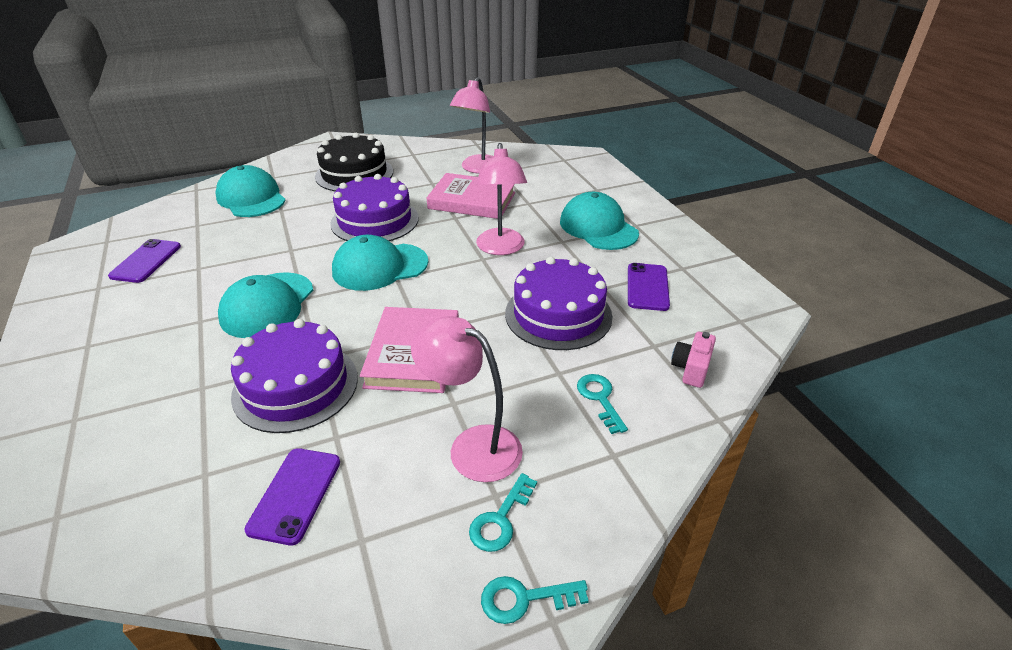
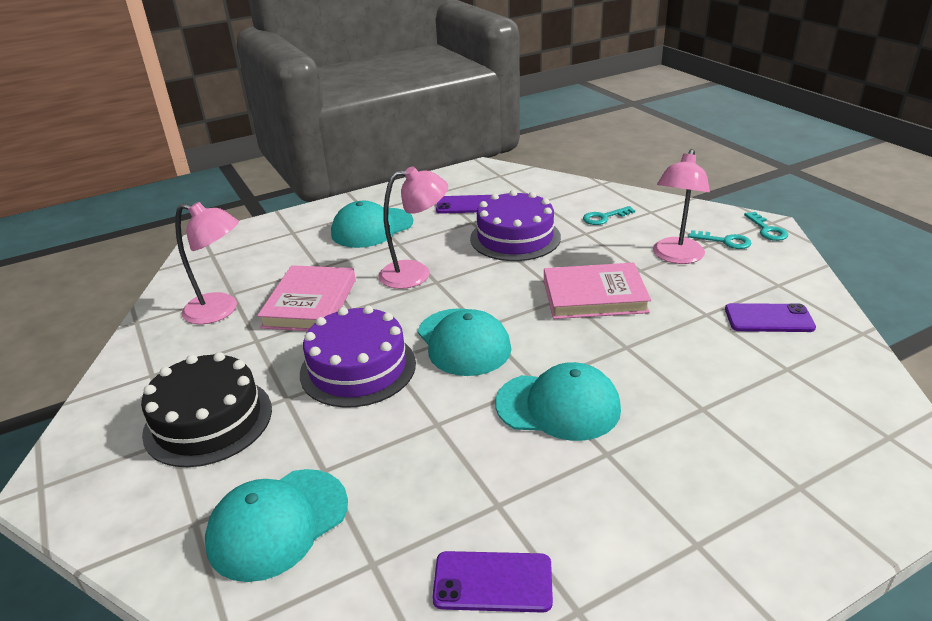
camera: 95 degrees left, 5 degrees down
purple cake [231,319,358,433] -> none
pink camera [671,332,716,388] -> none

